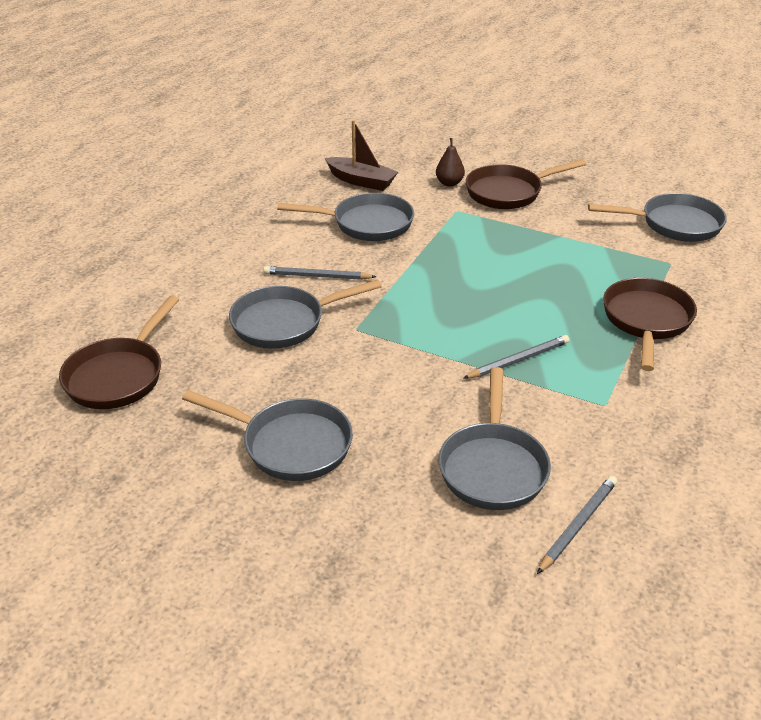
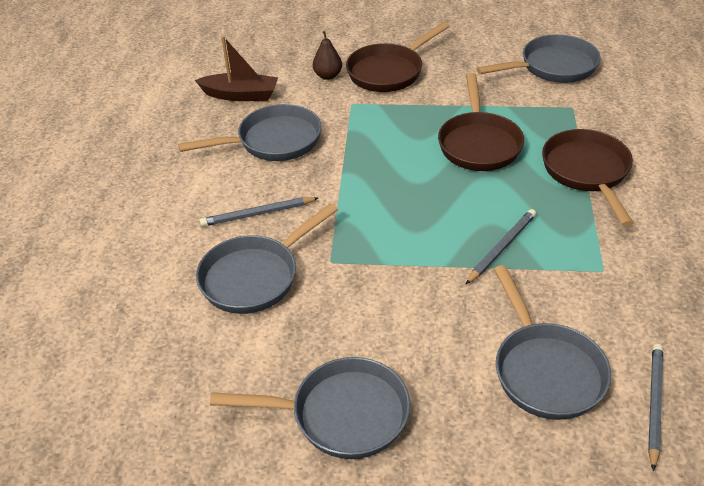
camera: 20 degrees left, 5 degrees up
brown pan [59,295,179,409] -> brown pan moved to [438,73,524,171]

